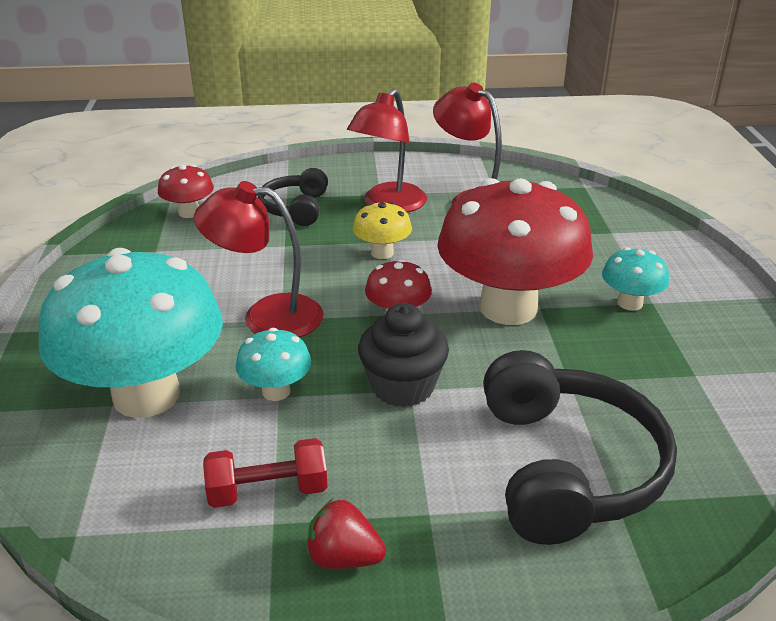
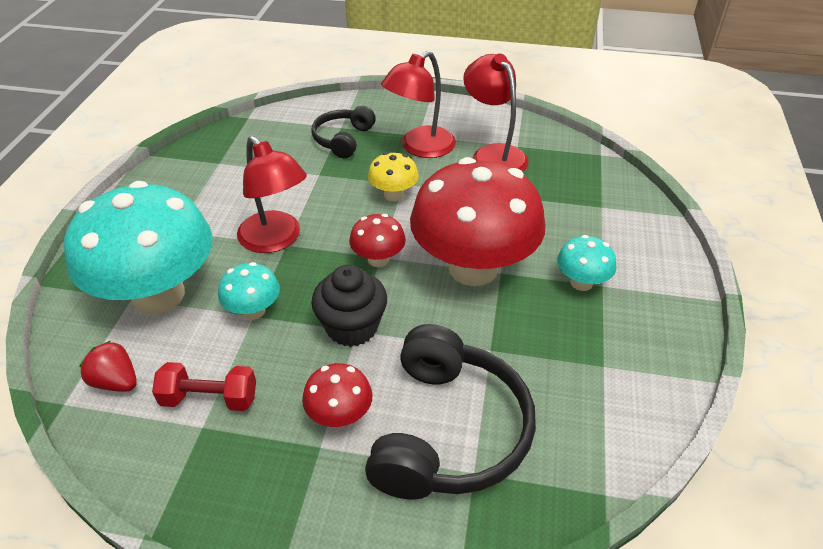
camera: 15 degrees right, 10 degrees up
red mushroom [158,164,214,218] -> red mushroom moved to [302,363,373,427]
red lamp [194,181,324,337] -> red lamp turned 150 degrees counterclockwise [237,136,307,253]
red strawberry [306,498,386,569] -> red strawberry moved to [79,341,137,392]

